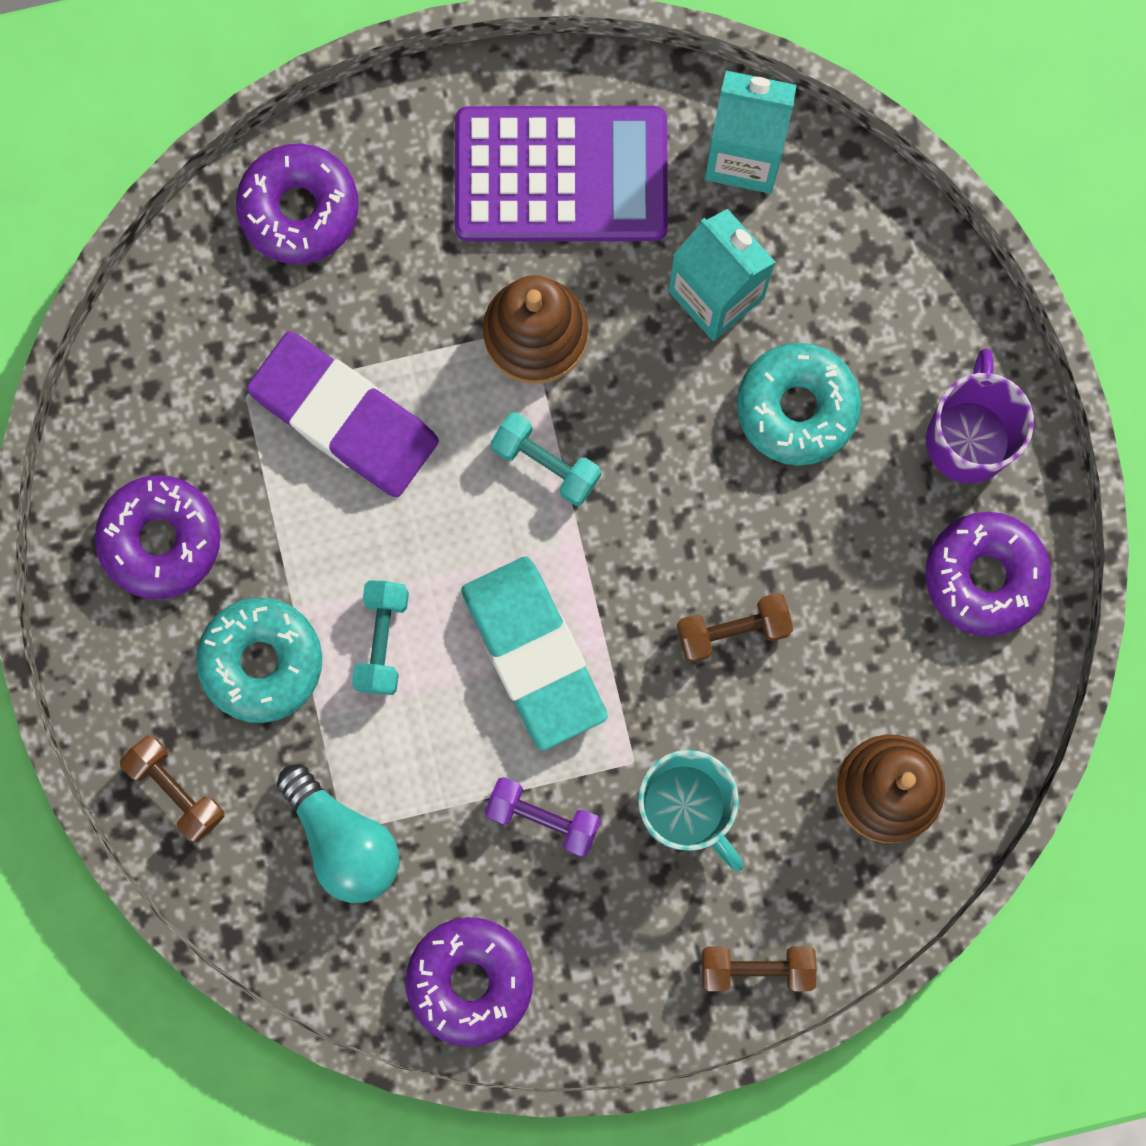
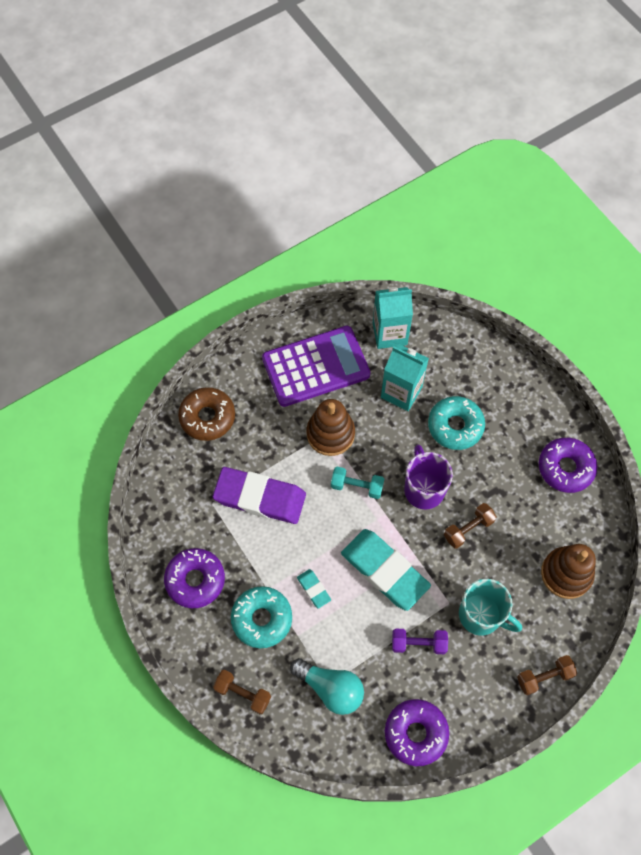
camera: 20 degrees left, 15 degrees down
purple donut [236,143,359,264] -> brown donut [178,387,235,441]
turquoise dumbbell [352,580,409,695] -> turquoise eraser [297,569,331,609]
purple mug [926,349,1034,483] -> purple mug moved to [404,445,453,510]

